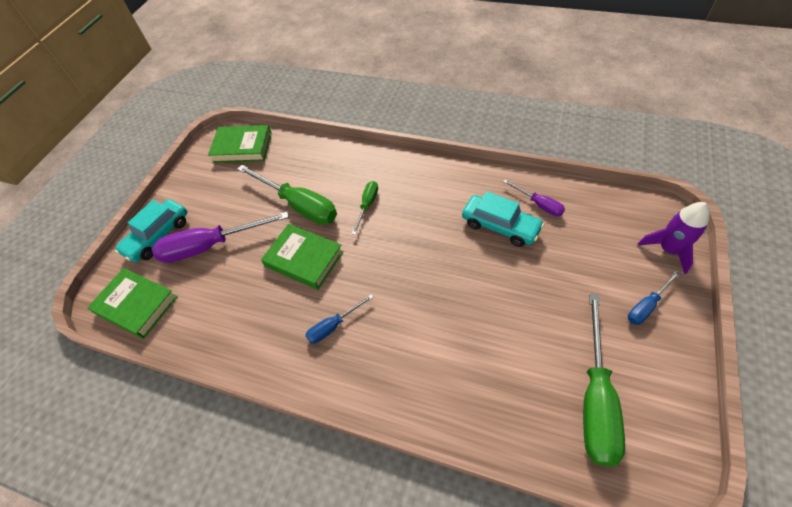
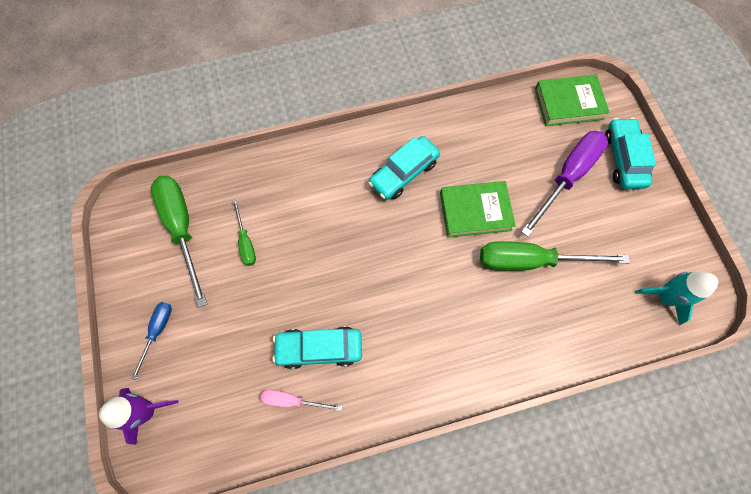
camera: 140 degrees right, 15 degrees up
green book [208,125,272,163] -> turquoise rocket [635,271,718,325]
blue screwdriver [305,295,374,344] -> turquoise car [368,136,440,200]
green screwdriver [352,181,378,235] -> green screwdriver moved to [232,199,256,266]
purple screwdriver [503,180,565,216] -> pink screwdriver [261,390,342,411]

